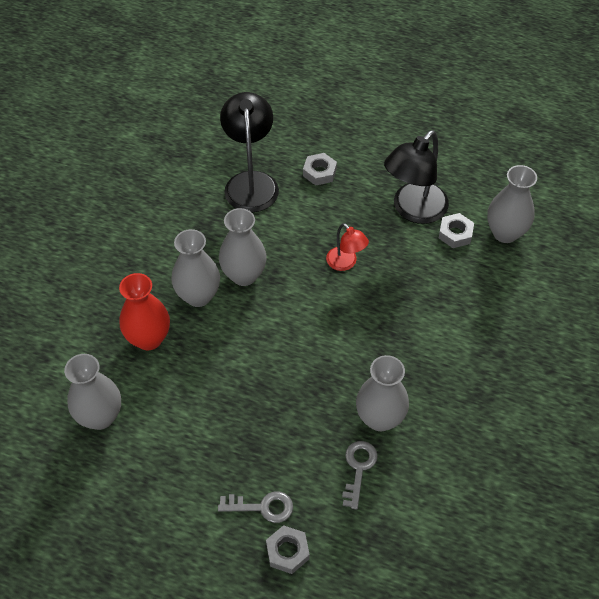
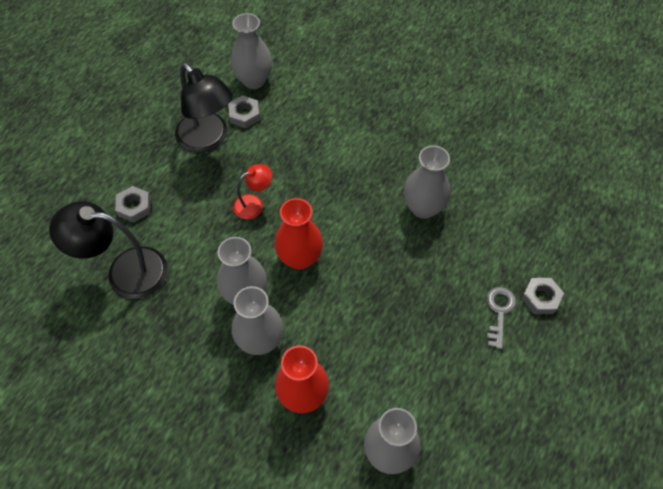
camera: 80 degrees left, 5 degrees up
grey key [342,441,378,510] -> none
none -> red vase [274,198,323,270]

